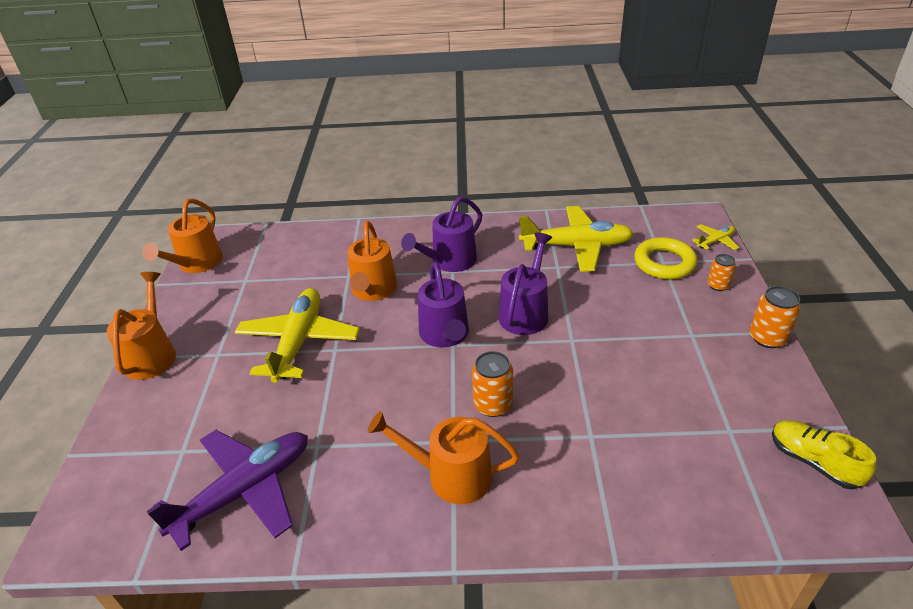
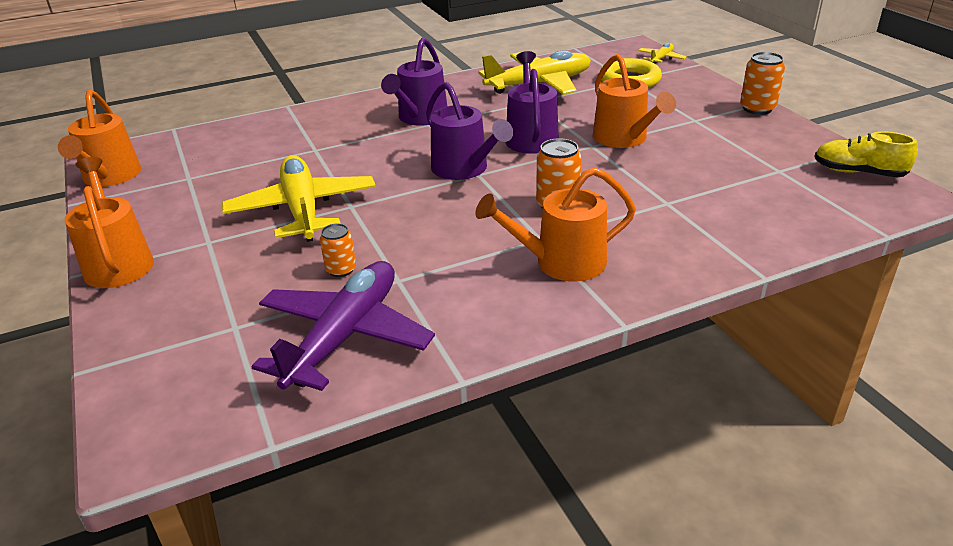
camera: 25 degrees left, 5 degrees down
orange watering can [347,221,397,301] -> orange watering can moved to [593,54,676,148]
orange can [708,254,736,291] -> orange can moved to [320,223,356,277]

